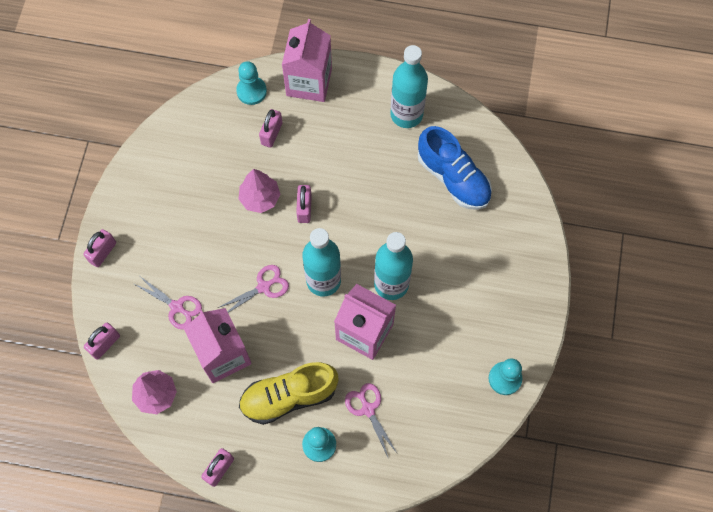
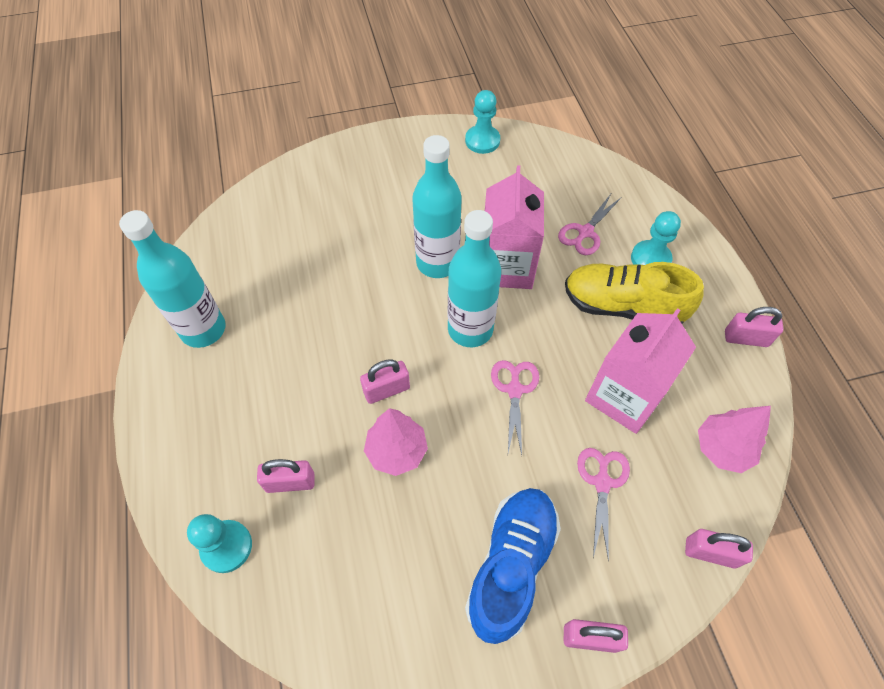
camera: 115 degrees left, 10 degrees down
pink scissors [218,265,289,313] -> pink scissors turned 60 degrees clockwise [491,360,539,455]
yellow shoe [239,362,339,425] -> yellow shoe turned 150 degrees clockwise [565,262,704,324]
pink carton [282,19,332,102] -> none
blue shoe [418,126,492,210] -> blue shoe moved to [465,488,561,644]

